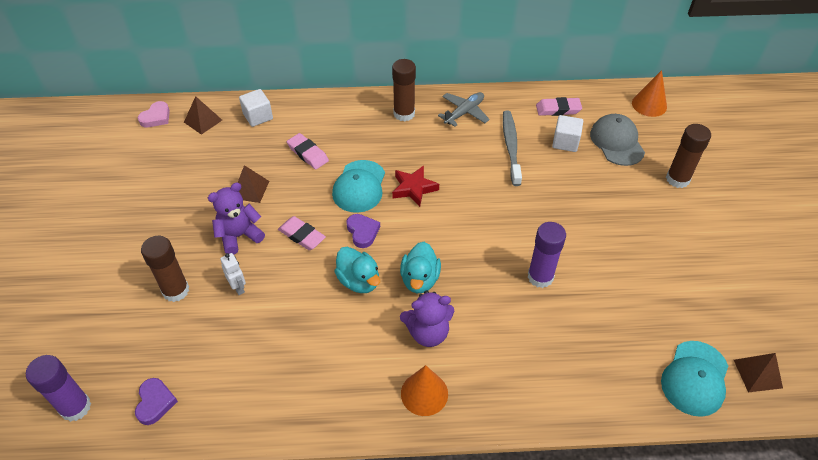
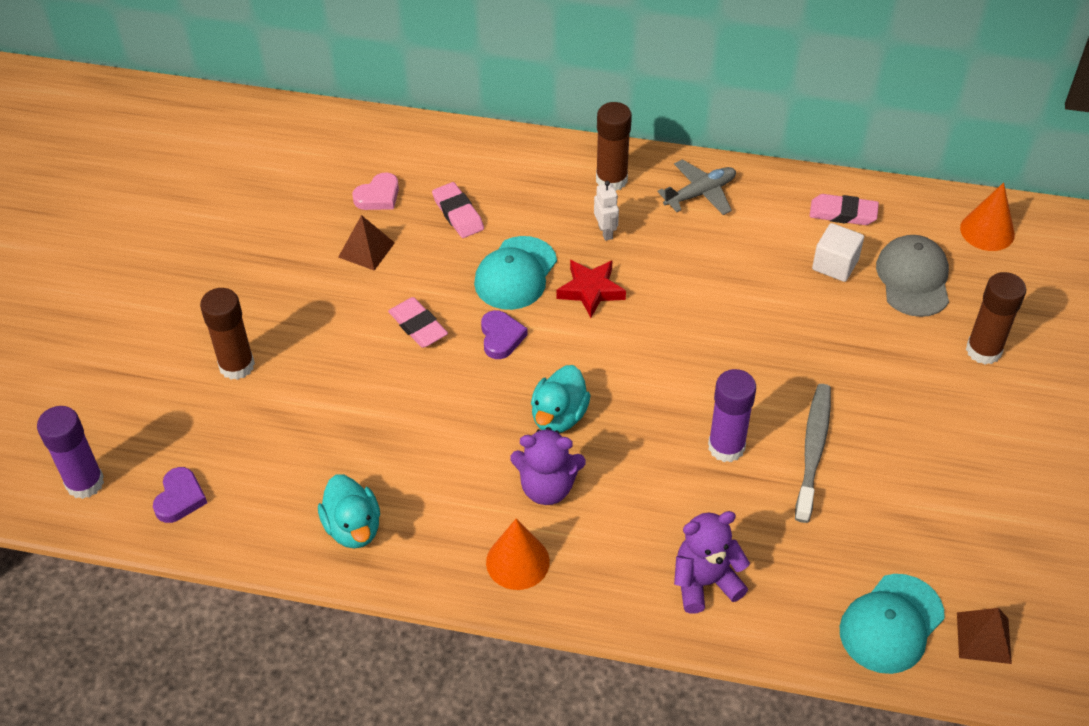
camera: 15 degrees right, 0 degrees up
pink heart [138,101,170,127] -> pink heart moved to [352,172,399,210]
brown pyramid [184,96,222,135] -> none
purple teddy bear [208,183,265,254] -> purple teddy bear moved to [674,511,750,614]
white robot [220,253,246,295] -> white robot moved to [594,181,619,241]
white cube [239,89,273,127] -> none
turquoise duck [334,247,380,293] -> turquoise duck moved to [318,474,380,549]
grey toothbrush [503,111,522,186] -> grey toothbrush moved to [795,384,831,523]

